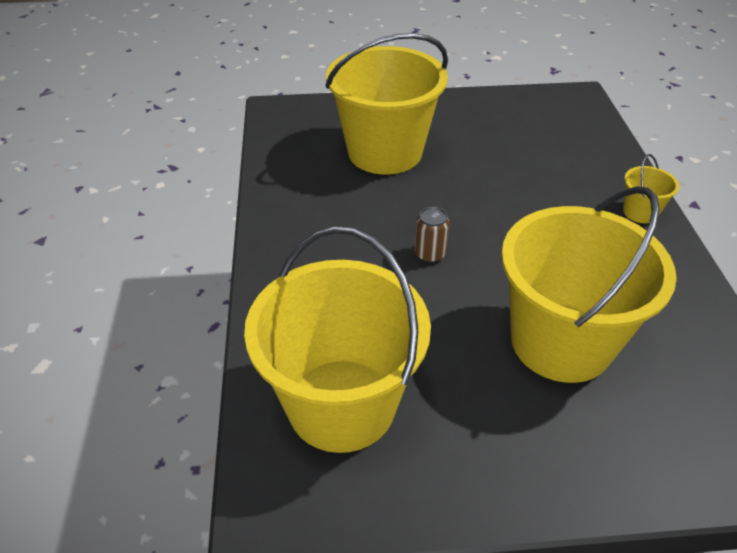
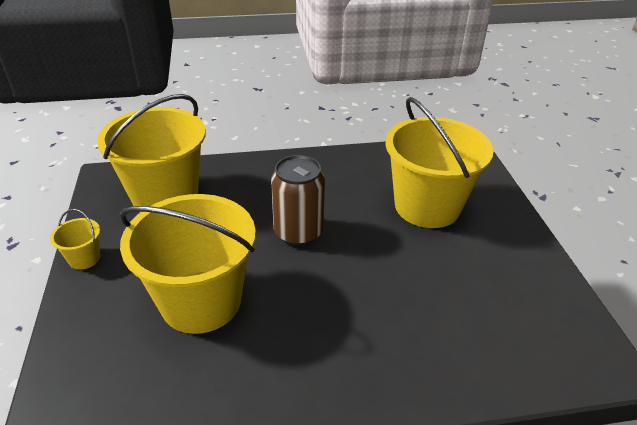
camera: 85 degrees right, 5 degrees down
brown can [415,207,450,263] -> brown can [271,155,325,246], size x2.00
yellow bucket [623,154,679,223] -> yellow bucket moved to [50,209,100,269]

